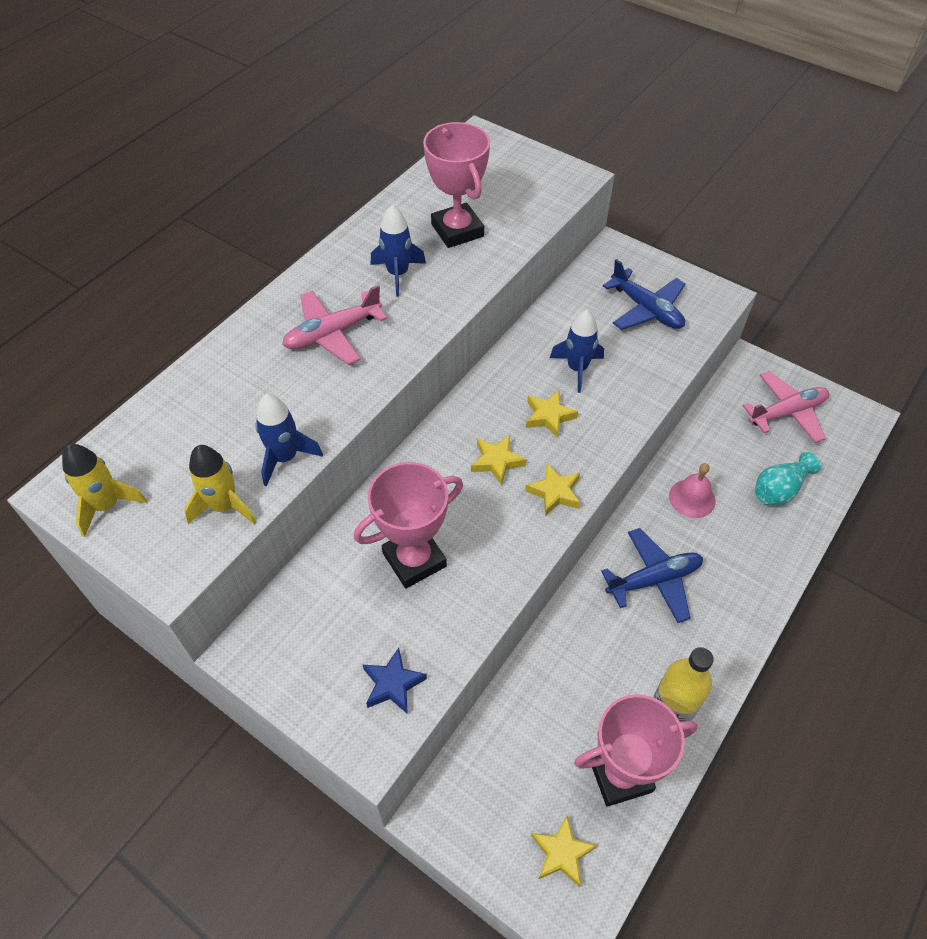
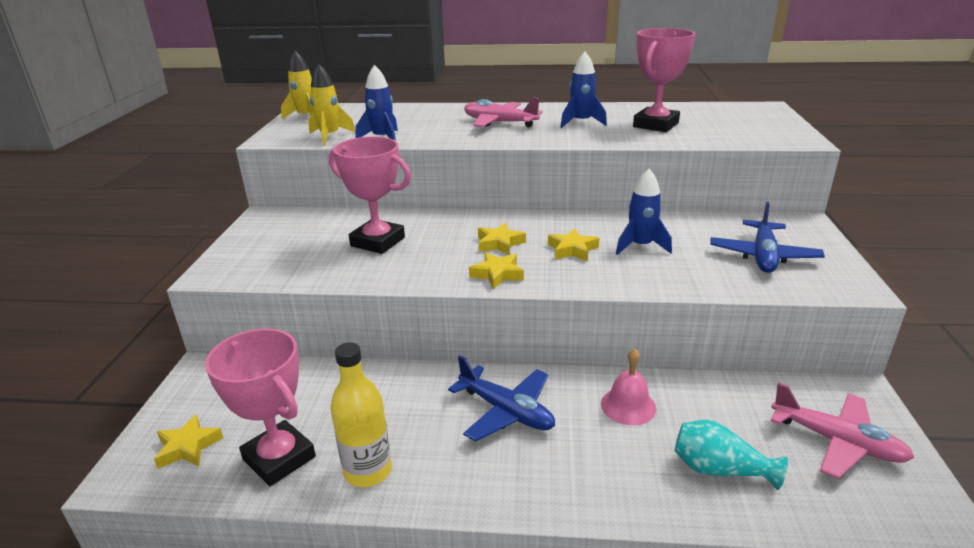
camera: 60 degrees right, 25 degrees down
blue star [363,648,427,714] -> none

